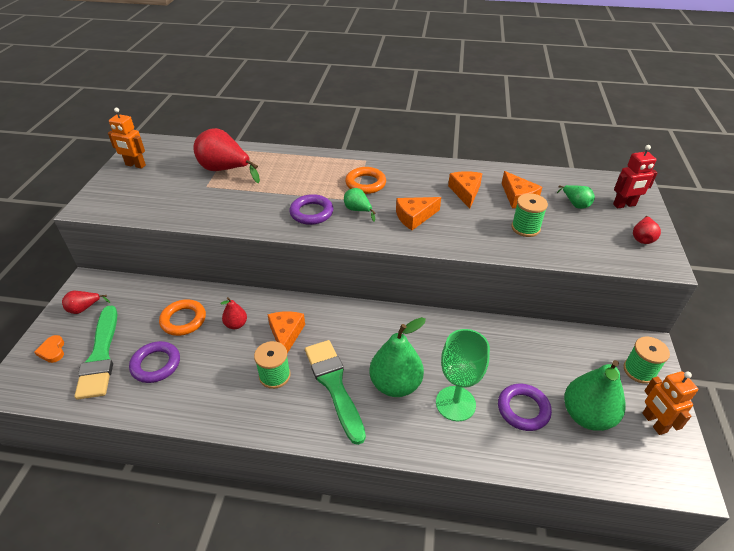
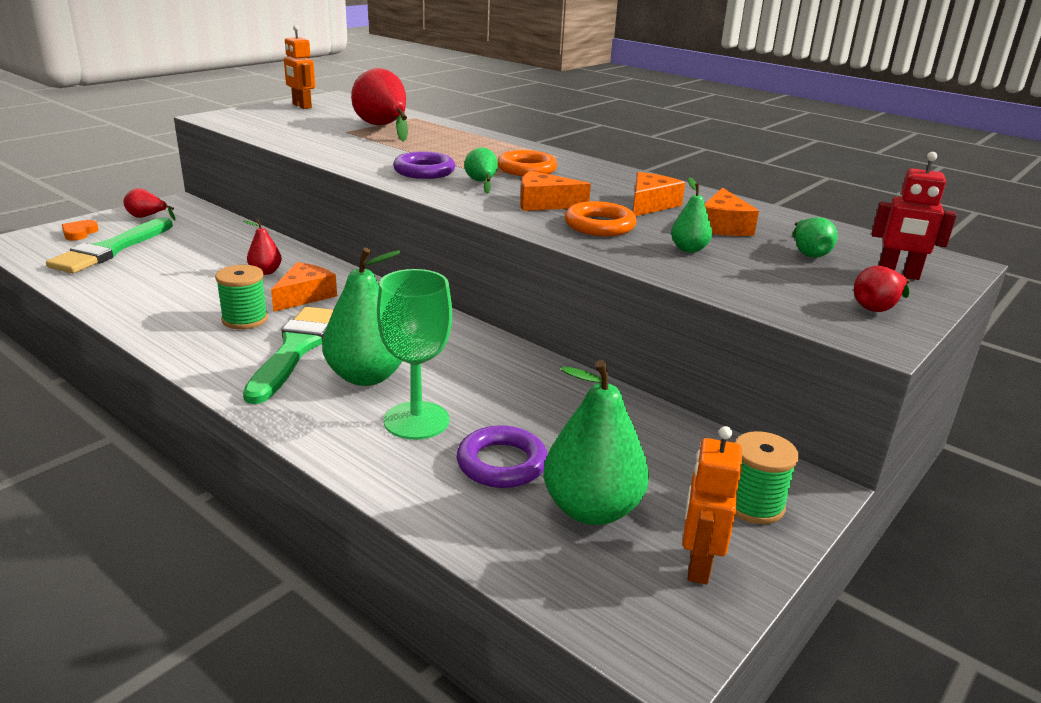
camera: 30 degrees right, 15 degrees down
purple ring [129,341,180,383] -> none
orange ring [159,299,206,336] -> orange ring moved to [565,201,636,236]
green spool [511,193,548,237] -> green pear [671,177,712,253]

